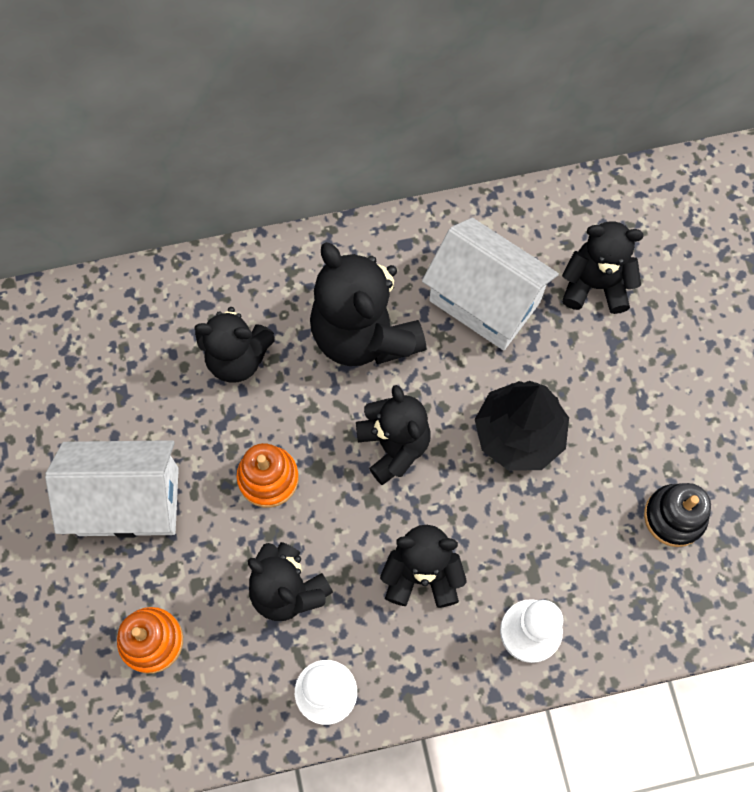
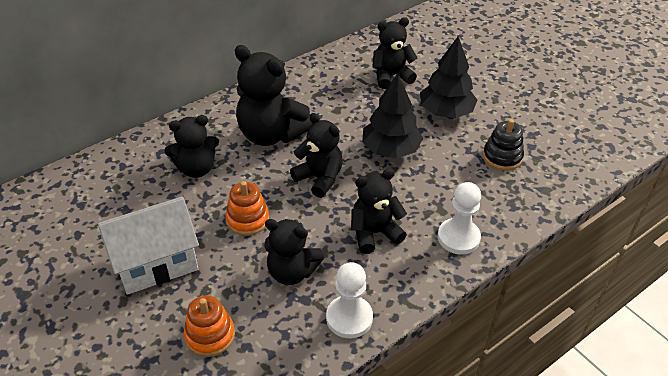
camera: 25 degrees left, 25 degrees down
white house [422,218,559,350] -> none
none -> black tree [420,36,477,118]

